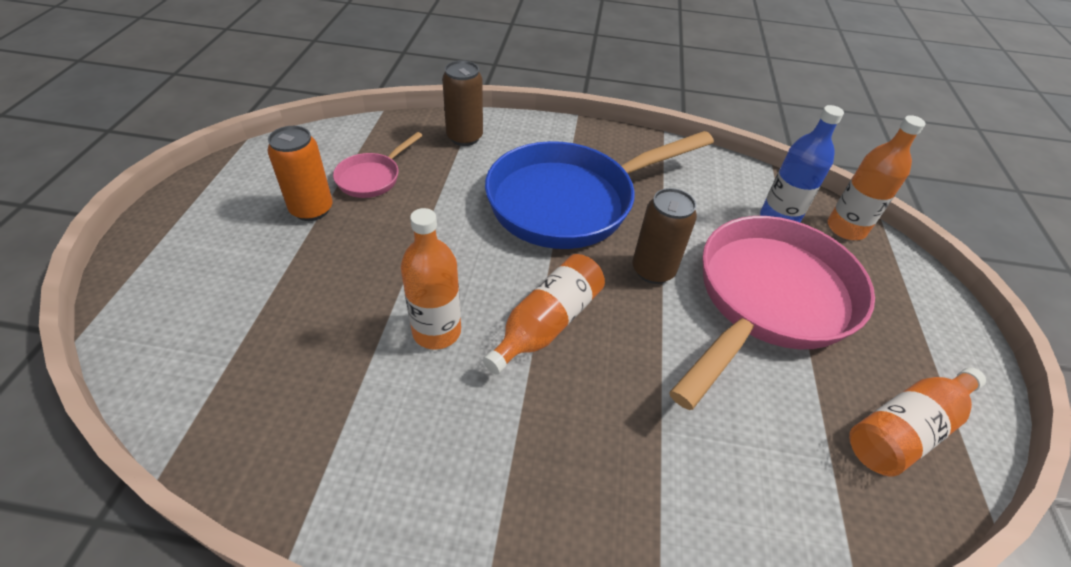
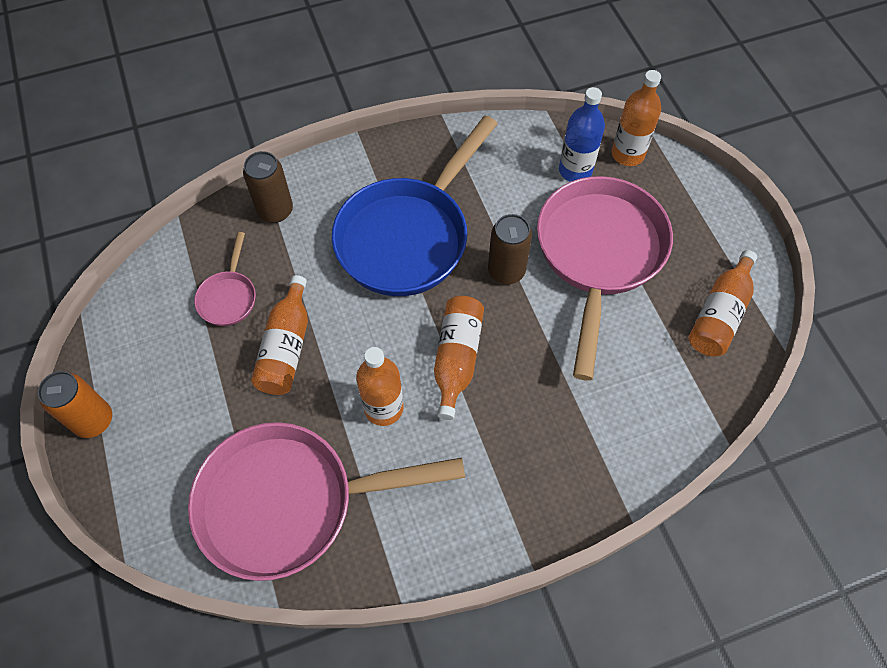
camera: 25 degrees left, 15 degrees up
orange can [267,126,333,221] -> orange can moved to [38,371,112,438]
none -> pink pan [188,422,465,581]
none -> orange bottle [251,275,308,395]

